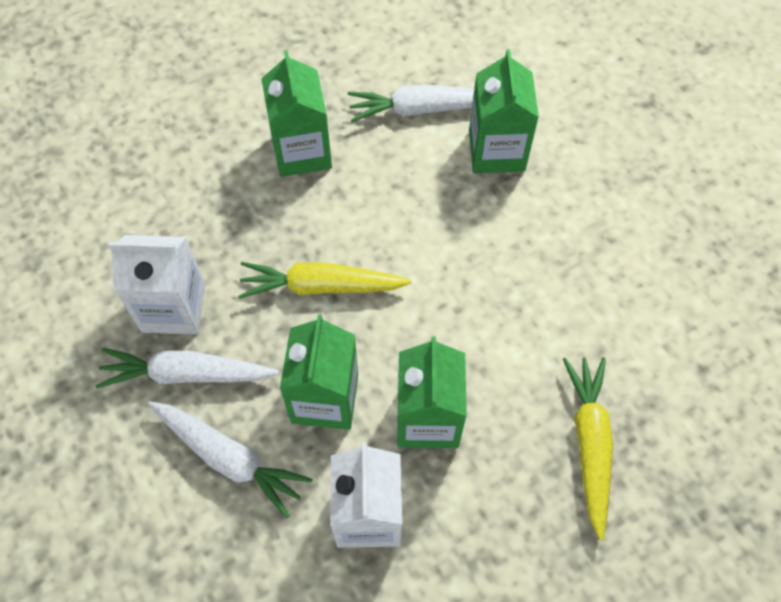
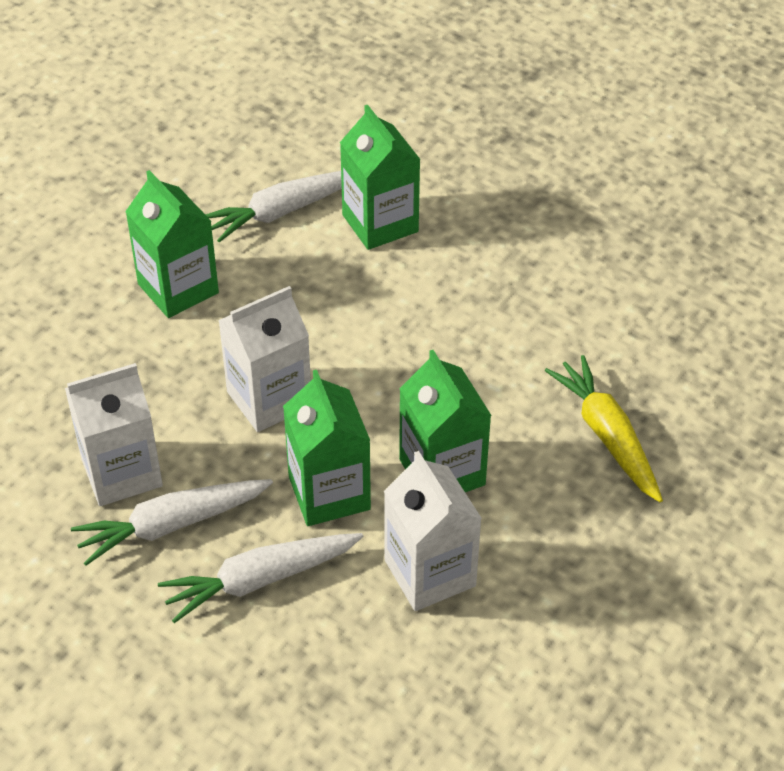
camera: 25 degrees left, 15 degrees down
white carrot [148,401,312,518] -> white carrot turned 150 degrees clockwise [158,533,363,623]
yellow carrot [238,262,412,299] -> white carton [218,286,311,432]

